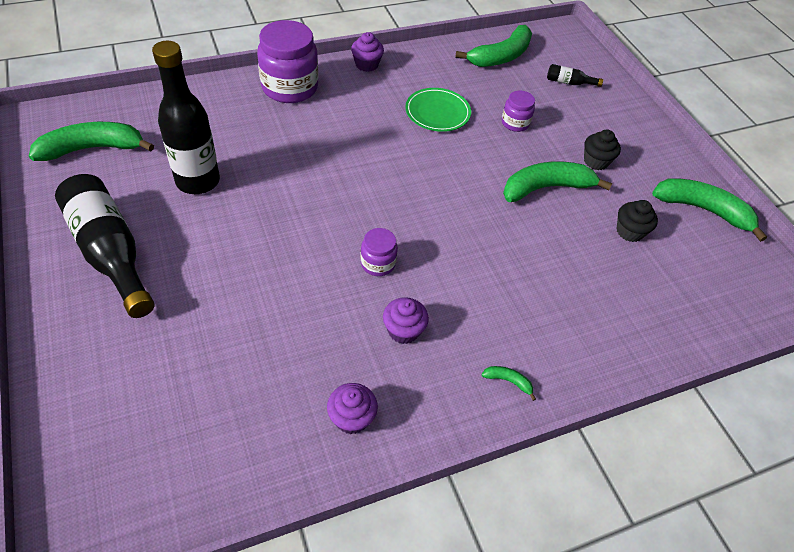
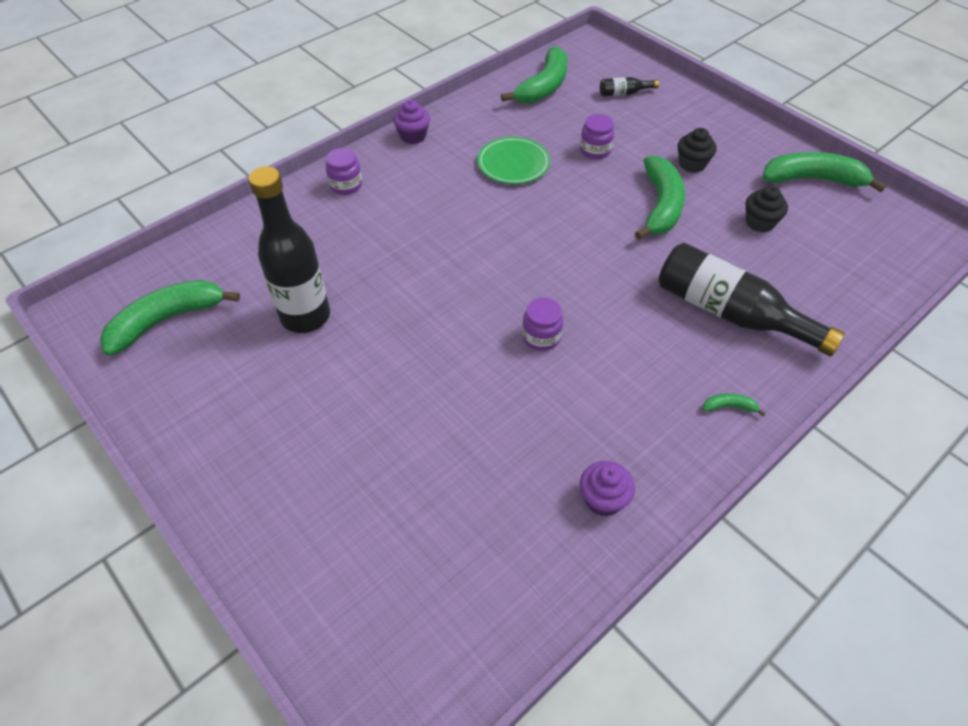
camera: 15 degrees left, 0 degrees up
black bottle [55,174,155,318] -> black bottle moved to [658,243,845,356]
purple jar [257,20,318,103] -> purple jar [326,148,362,195], size x0.51
purple cupcake [383,297,429,344] -> none
green banana [503,161,612,202] -> green banana turned 135 degrees clockwise [635,156,685,240]

